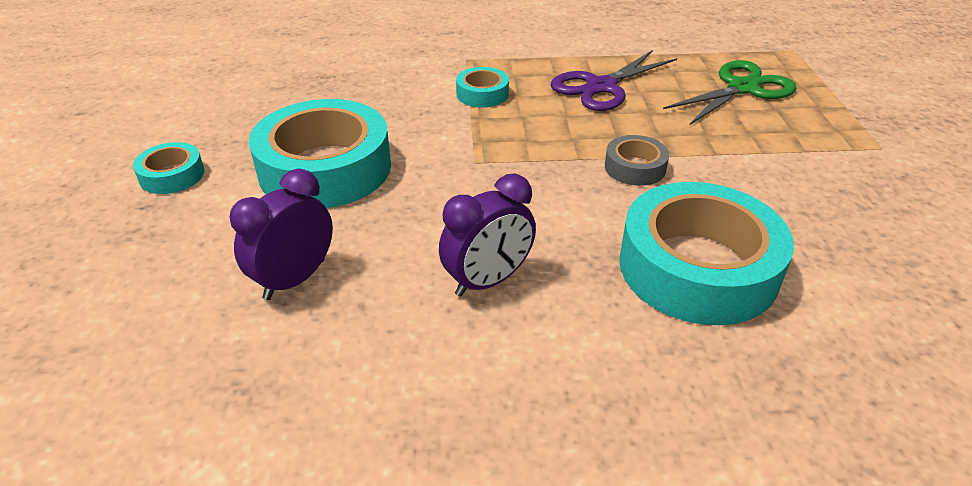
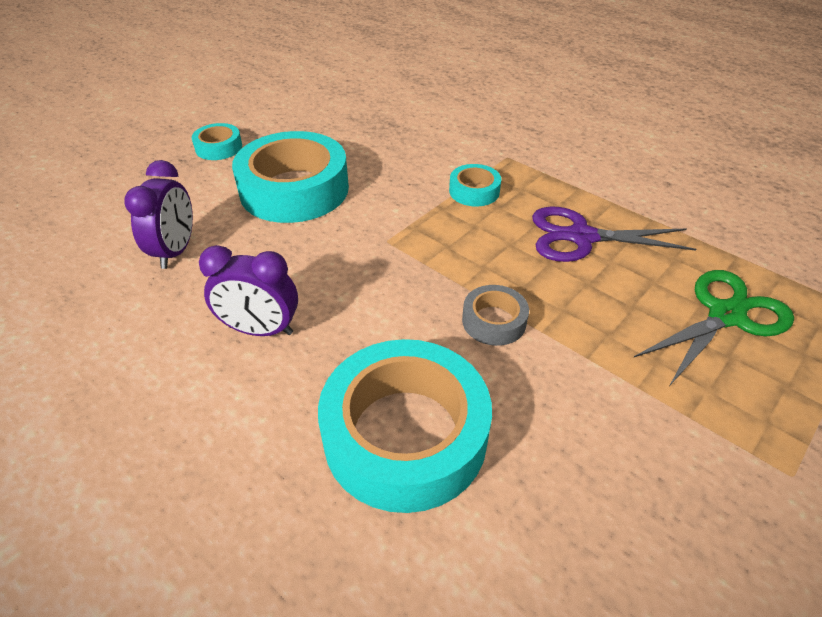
camera: 45 degrees right, 5 degrees up
purple clock [230,169,333,300] -> purple clock turned 105 degrees clockwise [124,160,193,269]
green scissors [663,60,796,125] -> green scissors turned 45 degrees counterclockwise [633,270,794,385]

